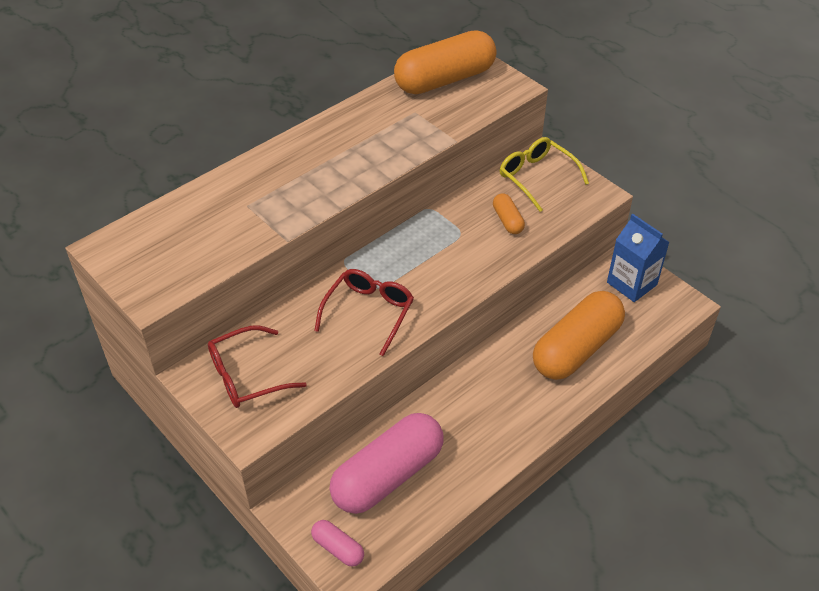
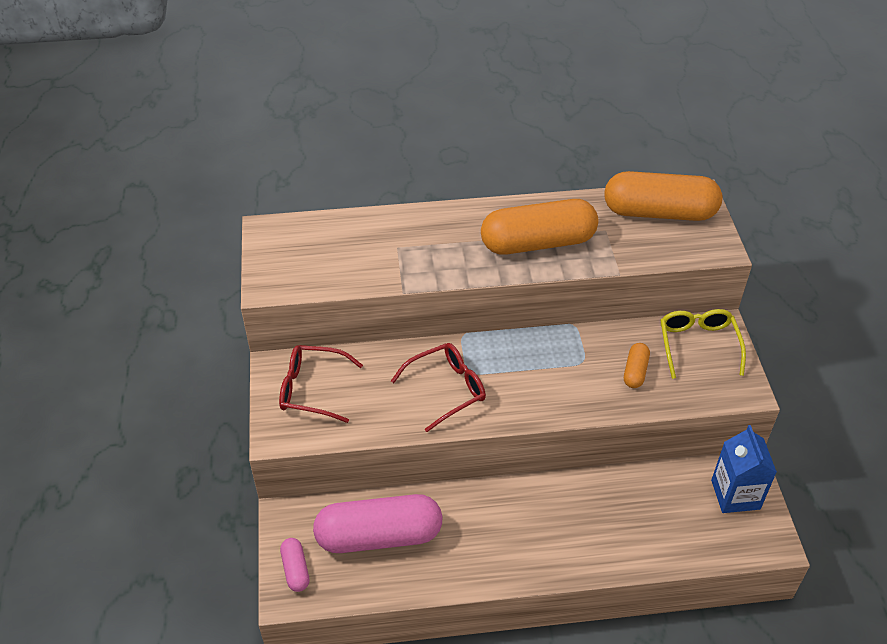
camera: 35 degrees right, 0 degrees up
orange capsule [533,291,625,380] -> orange capsule moved to [481,199,598,255]

